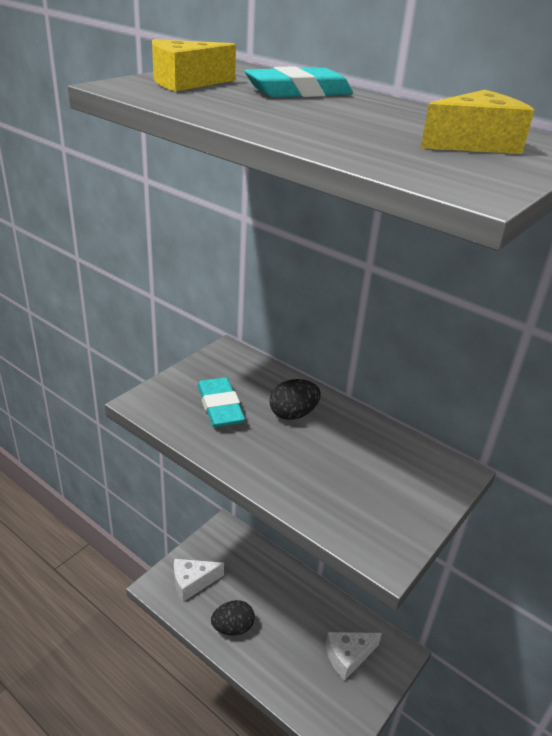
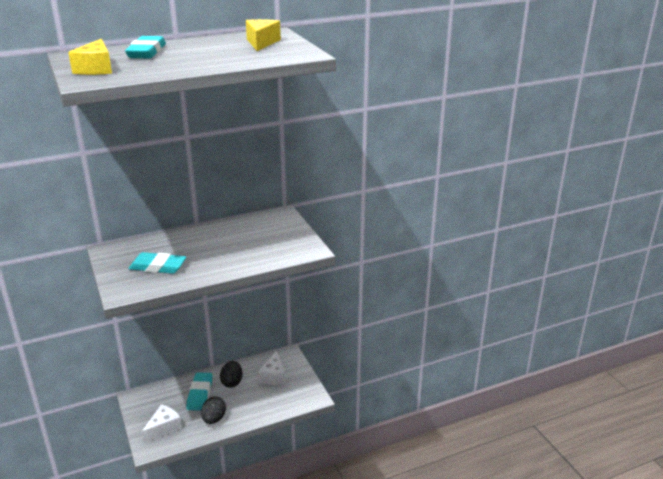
camera: 60 degrees left, 5 degrees down
white cheese [174,559,224,602] -> white cheese turned 150 degrees counterclockwise [142,404,182,443]
black egg [270,379,321,420] -> black egg moved to [220,361,242,388]
none -> turquoise eraser [186,372,212,410]

